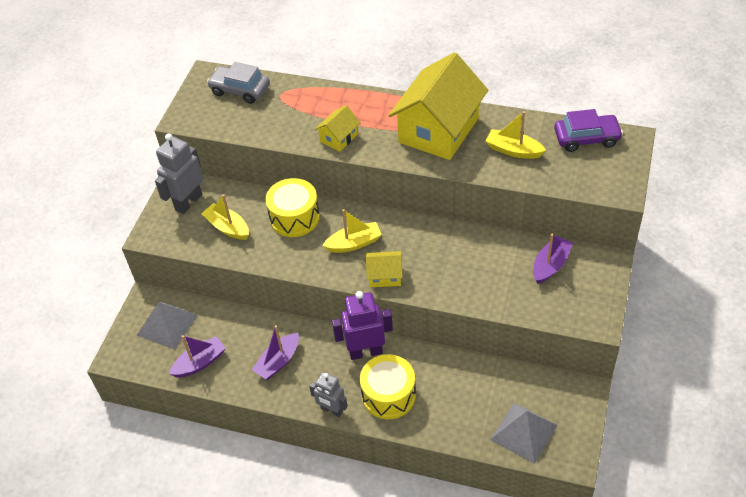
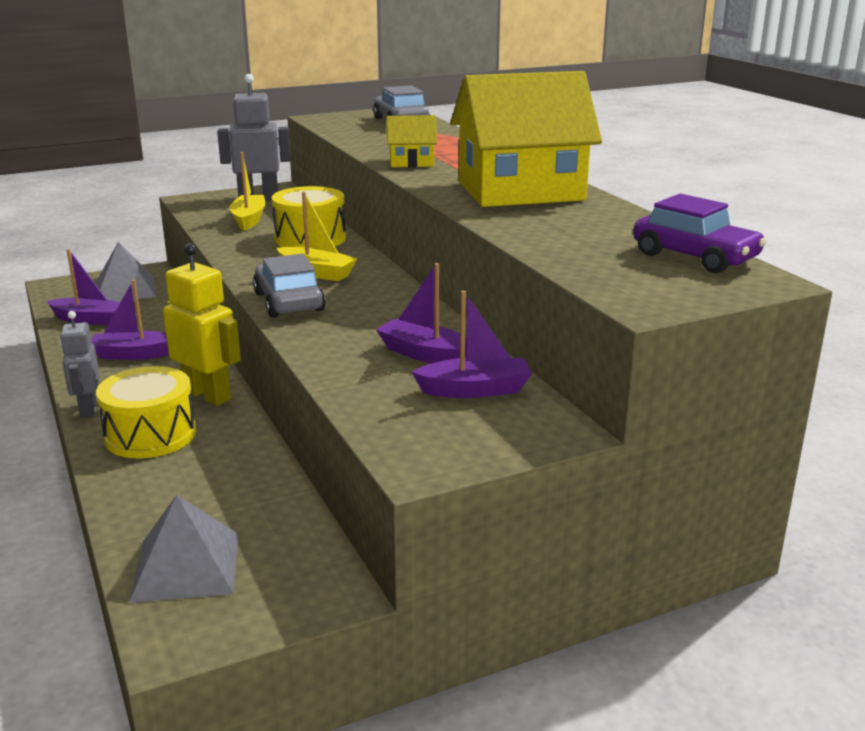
camera: 45 degrees right, 25 degrees down
purple robot [332,291,393,360] -> yellow robot [163,243,241,406]
yellow house [366,251,403,287] -> grey car [253,254,326,318]
yellow boat [486,111,546,159] -> none
none -> purple boat [376,263,467,364]

